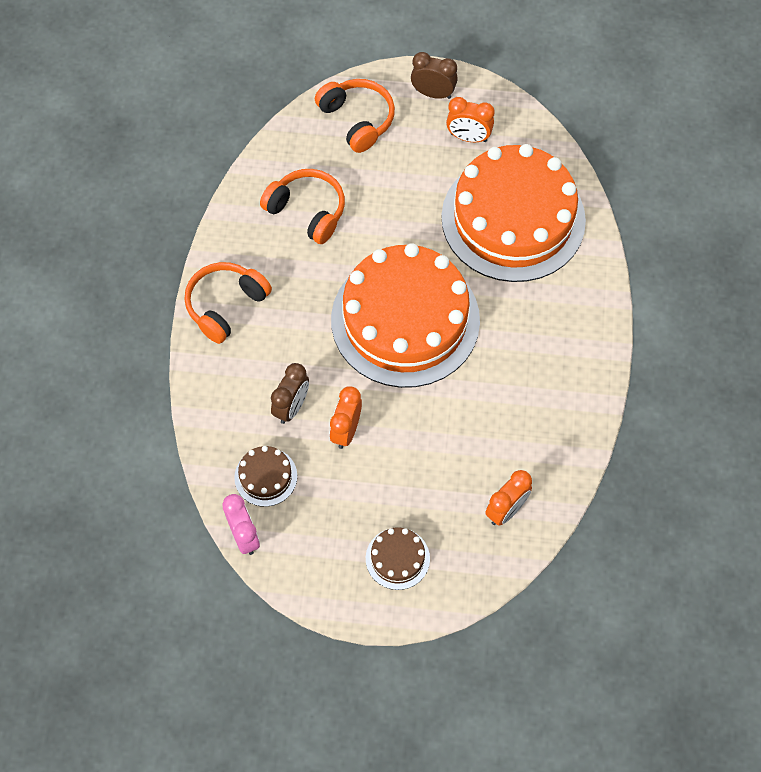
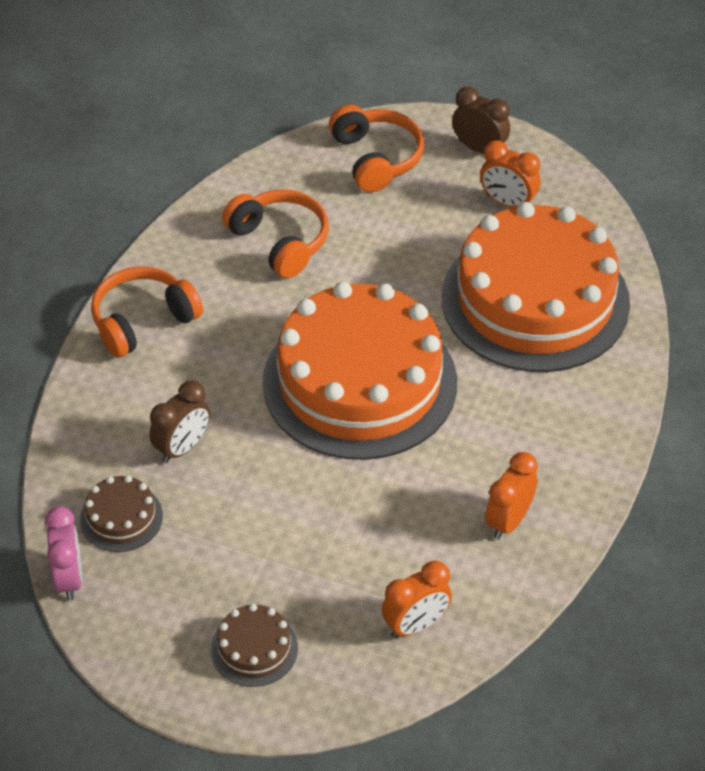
camera: 15 degrees right, 15 degrees down
orange clock [330,386,362,449] -> orange clock moved to [485,452,538,540]

